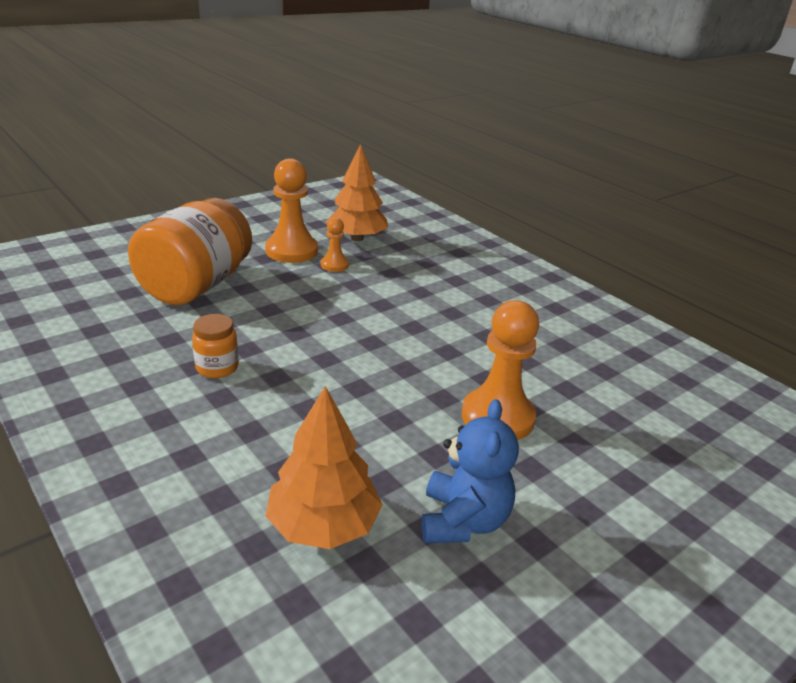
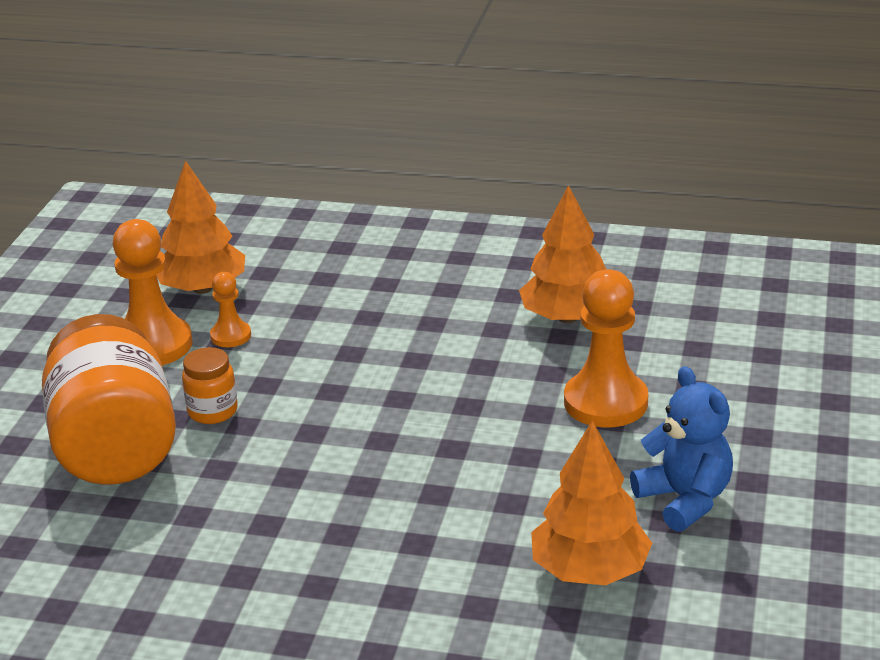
camera: 35 degrees left, 0 degrees up
orange jar [192,314,239,378] -> orange jar moved to [182,347,238,424]
none -> orange tree [519,185,606,323]

